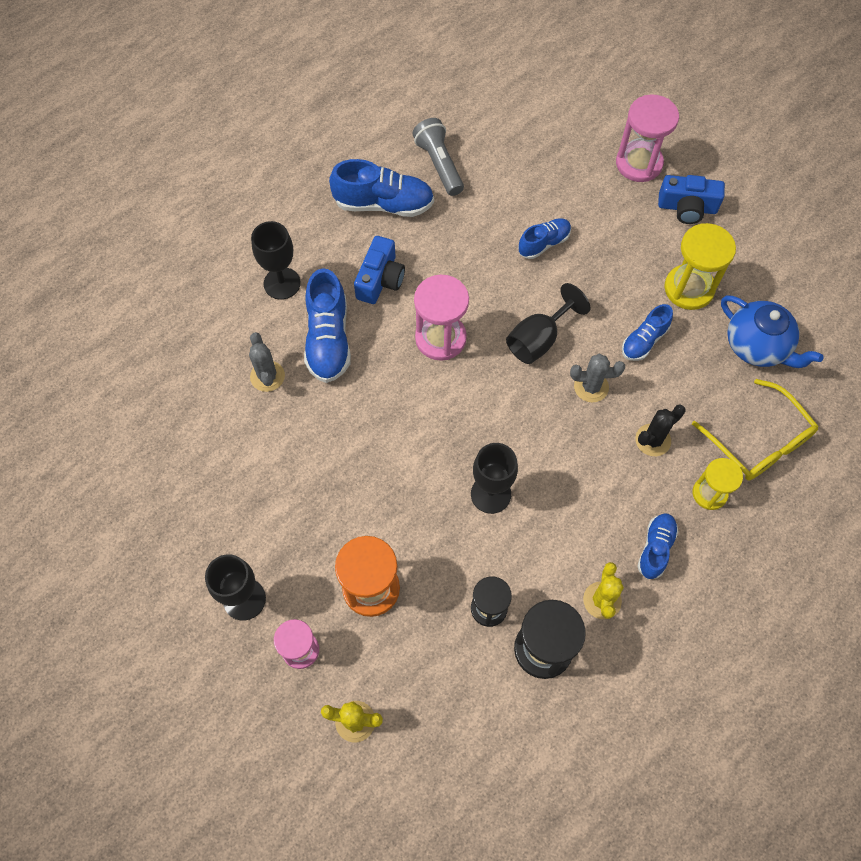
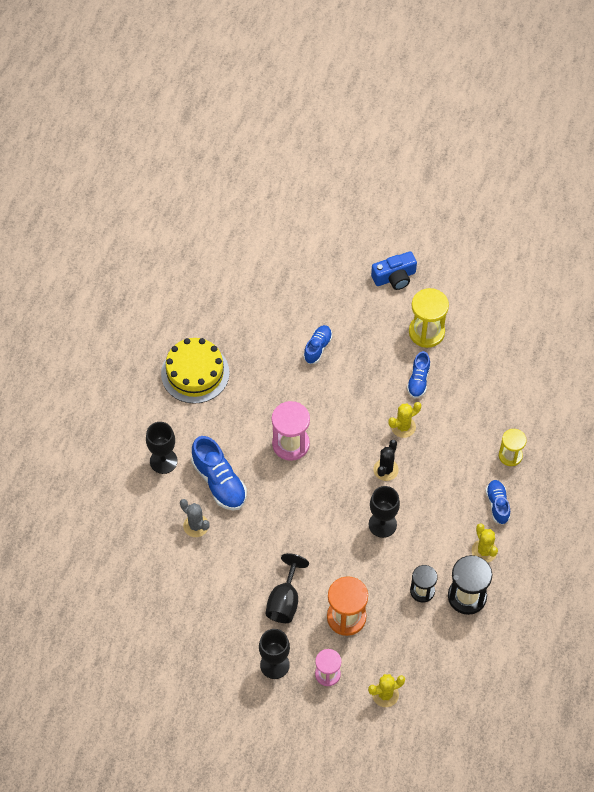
camera: 30 degrees left, 5 degrees down
blue shoe [329,159,434,217] -> yellow cake [161,338,230,404]
blue camera [354,236,405,304] -> none
grey flashlight [412,118,464,196] -> none
black goblet [506,283,590,364] -> black goblet moved to [265,553,309,623]
grey cactus [570,354,625,403] -> yellow cactus [388,402,421,438]
pink hourglass [616,94,679,182] -> none
black cactus [635,404,686,456] -> black cactus moved to [373,440,399,481]
yellow glasses [692,379,819,480] -> none
blue teapot [721,295,823,368] -> none

